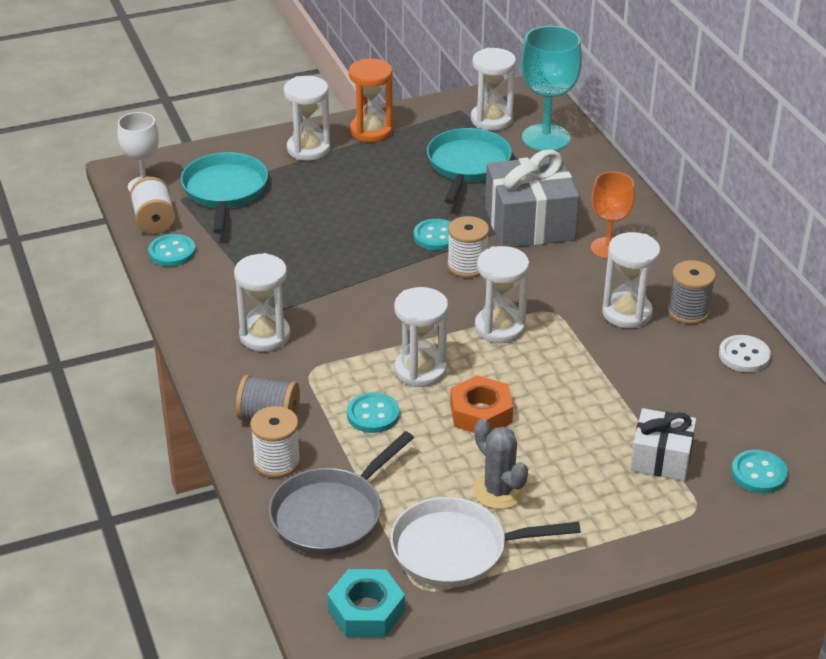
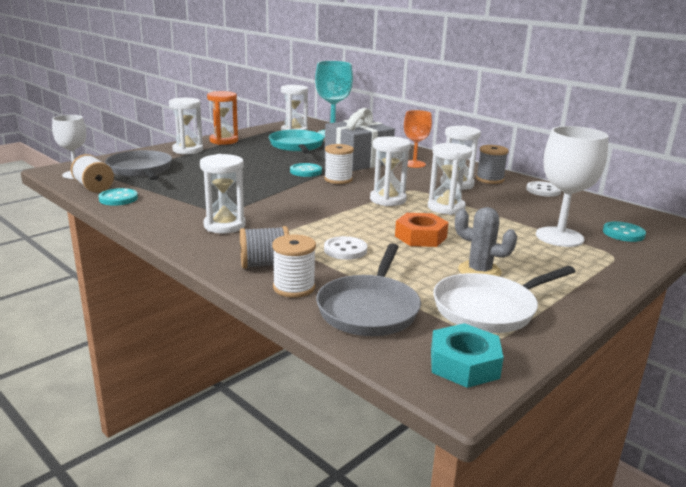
camera: 25 degrees left, 15 degrees down
turquoise pan [181,152,268,234] -> grey pan [105,150,172,180]
turquoise button [347,392,400,433] -> white button [324,236,367,260]
white hourglass [394,287,448,387] -> white hourglass moved to [428,143,472,215]
white gift [630,408,696,481] -> white goblet [536,126,609,247]

